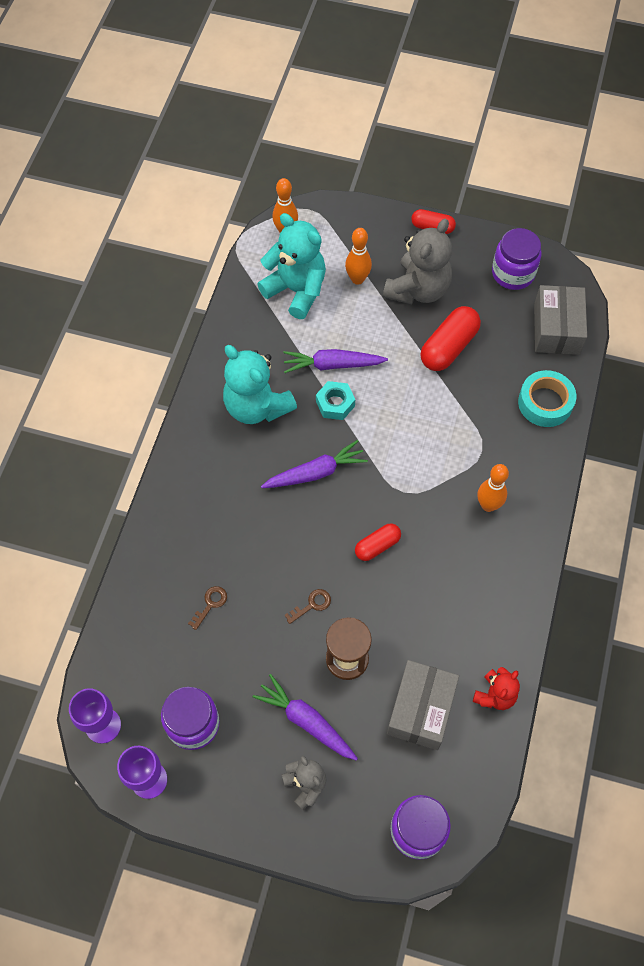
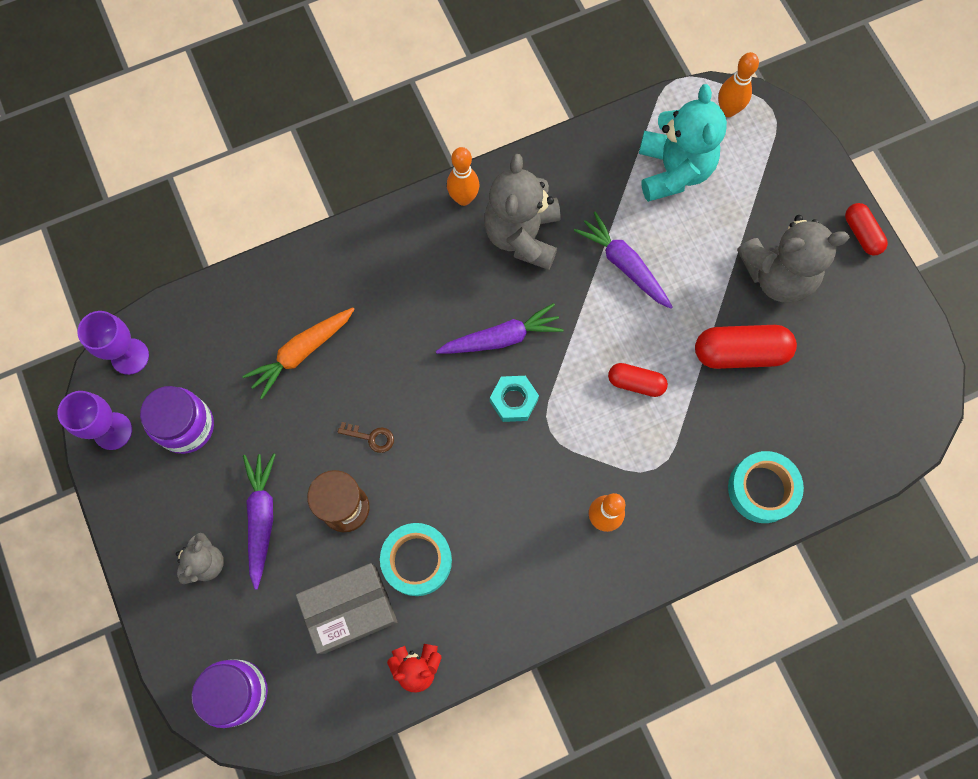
camera: 50 degrees right, 10 degrees up
brown key [188,586,227,630] -> orange carrot [242,308,355,399]
turquoise teddy bear [223,345,297,424] -> grey teddy bear [484,154,560,270]
purple carrot [261,440,368,488] -> purple carrot turned 45 degrees counterclockwise [436,303,564,354]
turquoise nut [316,381,355,420] -> turquoise nut moved to [490,376,539,422]
orange bowling pin [345,228,372,285] -> orange bowling pin moved to [447,147,479,206]
red capsule [355,523,401,561] -> red capsule moved to [608,363,668,397]
purple jar [492,228,541,290] -> none
grey box [534,285,587,355] -> none
none -> turquoise tape [380,523,452,596]

